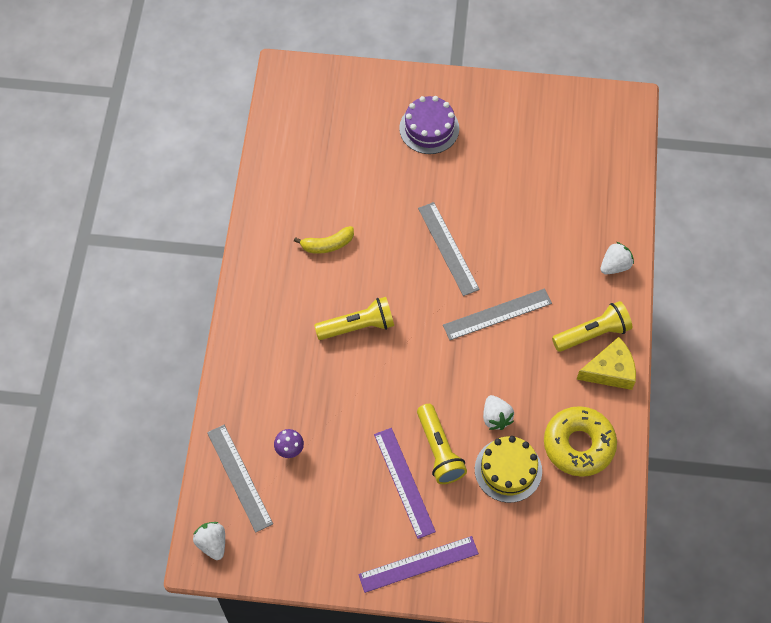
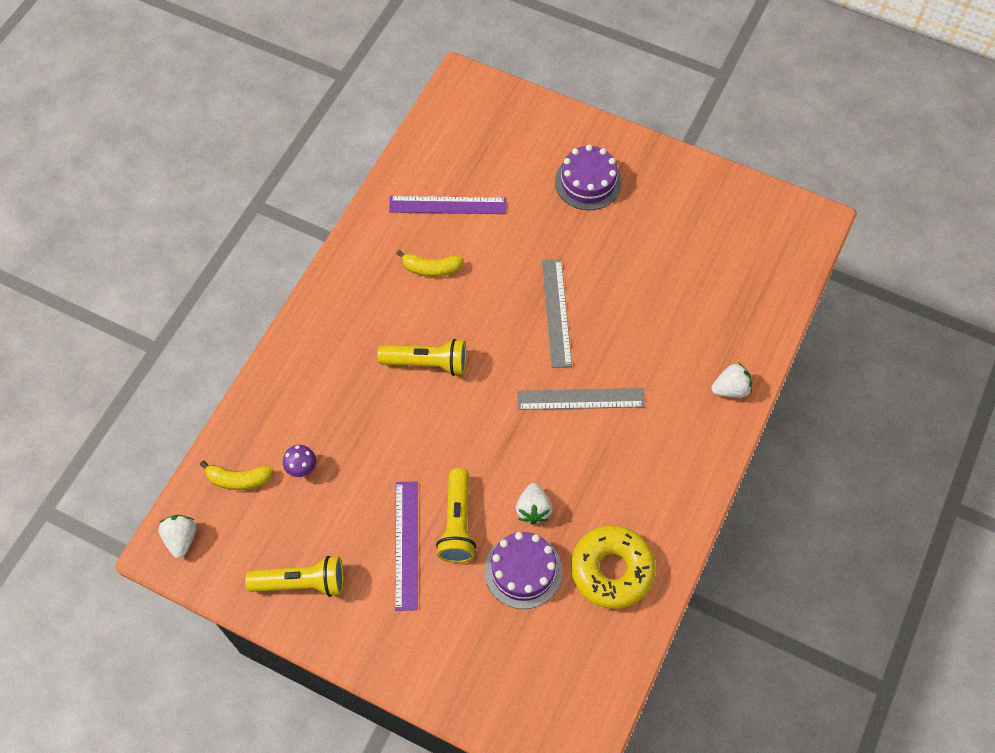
camera: 20 degrees right, 0 degrees up
grey ruler [207,425,273,533] -> yellow banana [200,461,273,490]
purple ruler [358,536,479,593] -> purple ruler moved to [389,196,507,214]
yellow cake [475,436,542,503] -> purple cake [484,532,562,609]
yellow flashlight [552,301,632,352] -> yellow flashlight moved to [245,556,344,597]
yellow cheese [577,337,636,390] -> none

